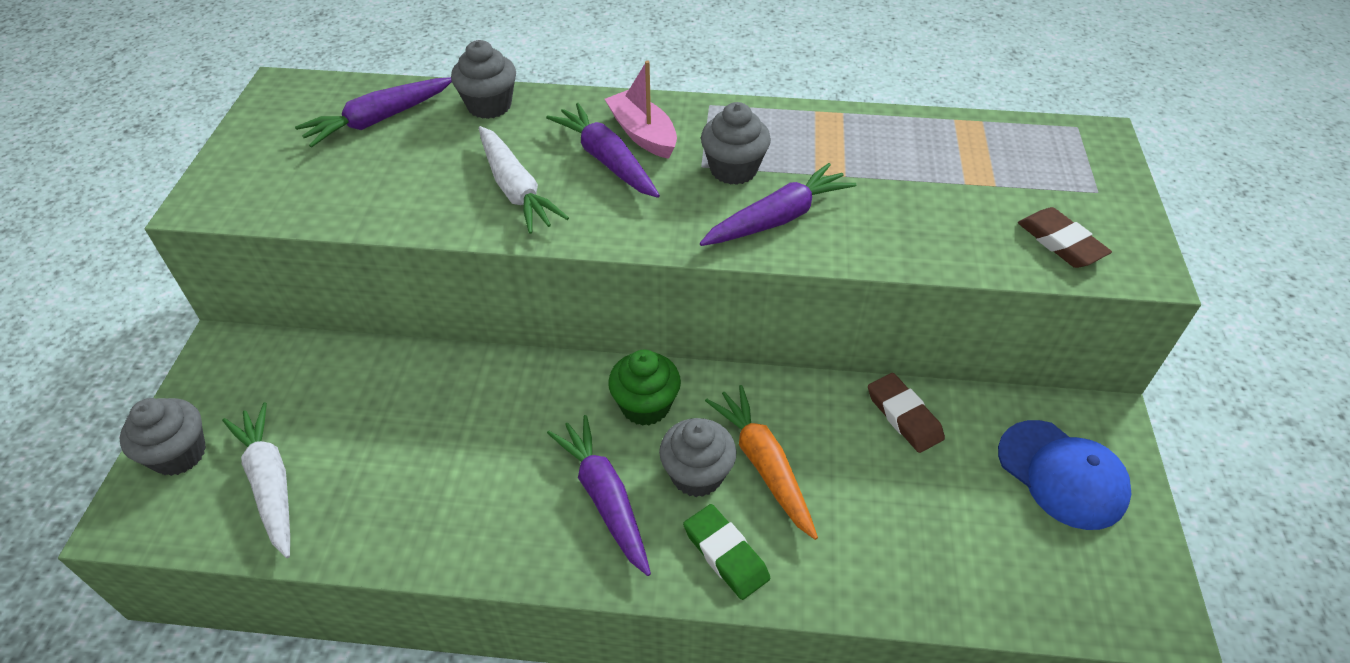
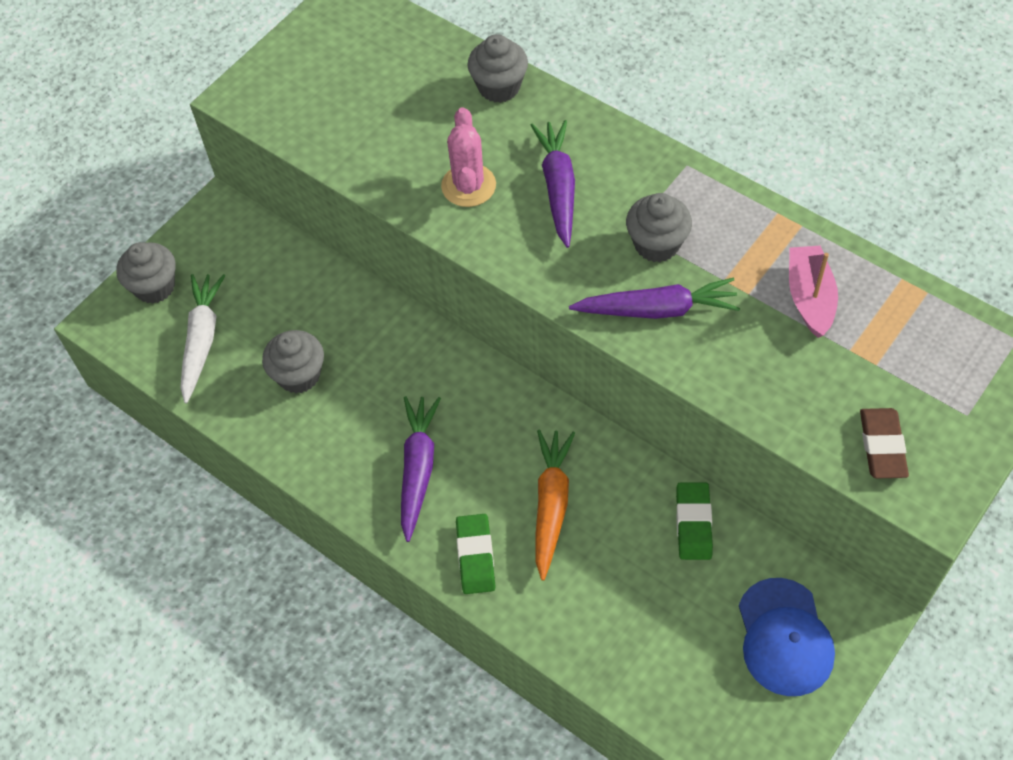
camera: 35 degrees right, 10 degrees up
purple carrot [295,77,452,148] -> none
white carrot [479,126,569,234] -> pink cactus [441,107,496,207]
pink boat [605,61,677,159] -> pink boat moved to [789,246,838,338]
green cupcake [608,349,681,426] -> none
grey cupcake [659,418,736,497] -> grey cupcake moved to [262,330,324,393]
brown eraser [868,373,945,453] -> green eraser [676,482,713,560]

